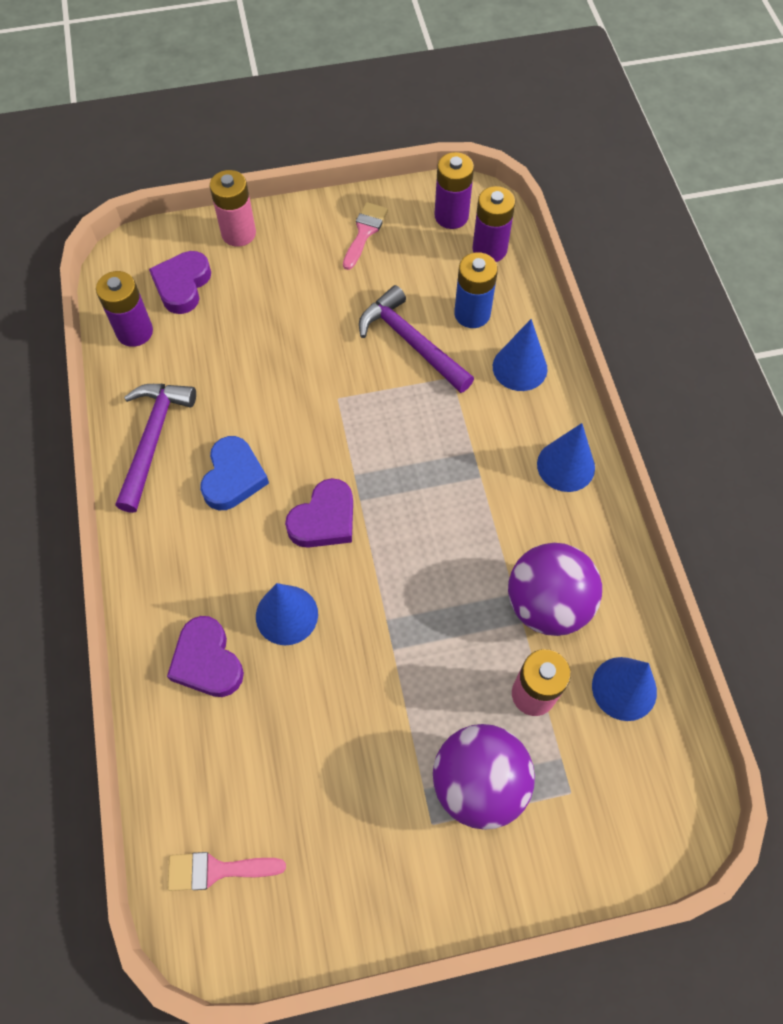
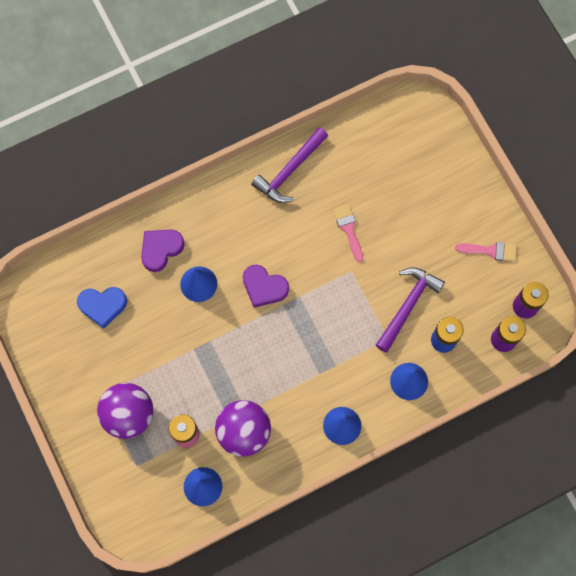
camera: 75 degrees right, 10 degrees up
purple battery [96,271,153,347] -> none
purple hammer [115,384,196,513] -> purple hammer turned 135 degrees clockwise [251,127,328,203]
purple heart [149,251,211,314] -> none
pink brush [168,852,286,891] -> pink brush moved to [333,204,363,262]
blue heart [200,436,269,510] -> blue heart moved to [77,287,127,329]
pink battery [210,170,256,247] -> none

